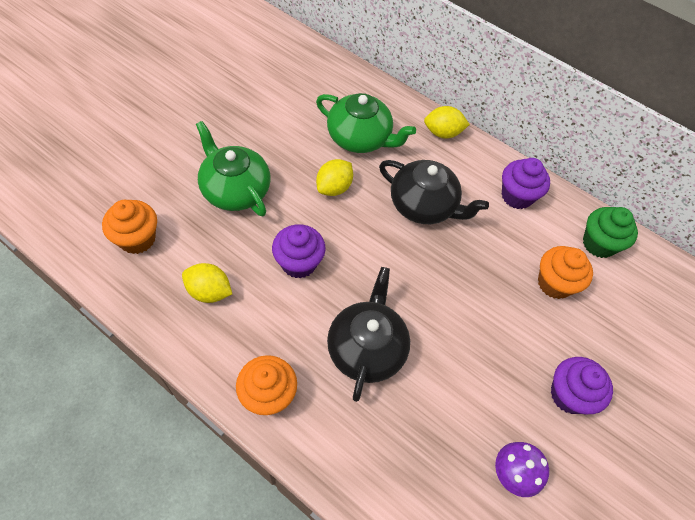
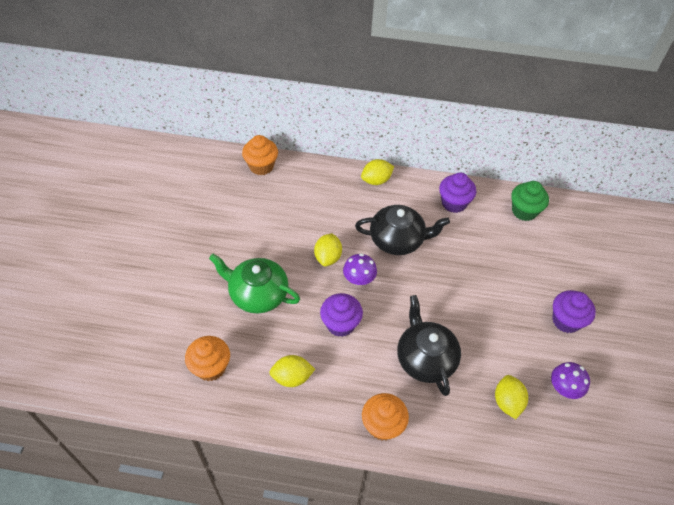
camera: 25 degrees left, 5 degrees down
green teapot [316,93,416,153] -> none
orange cupcake [538,246,593,299] -> orange cupcake moved to [242,135,278,175]
none -> purple mushroom [343,253,377,286]
none -> yellow lemon [495,375,528,419]

